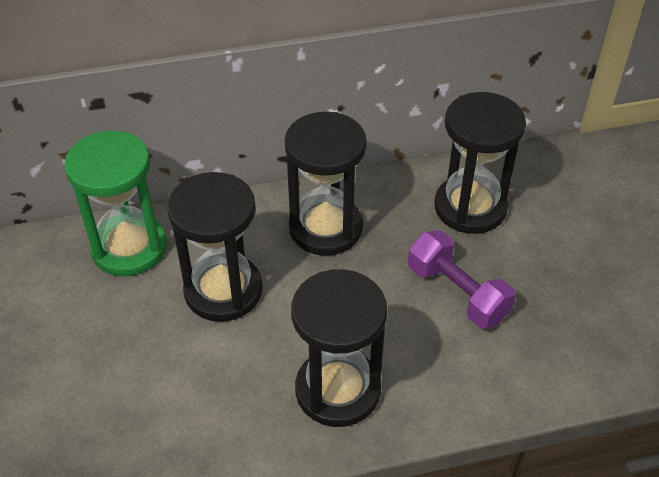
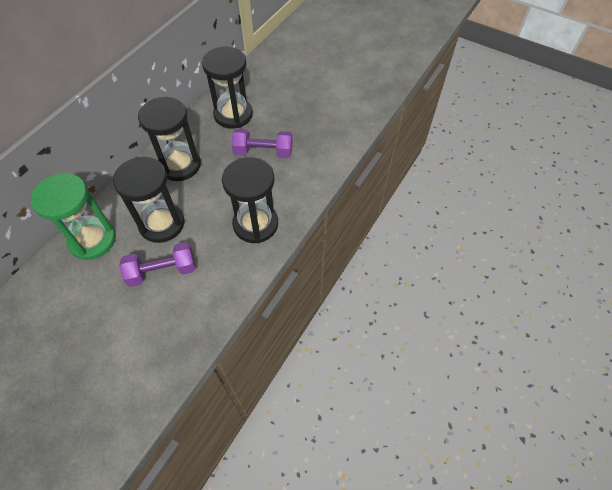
camera: 45 degrees left, 10 degrees up
none -> purple dumbbell [119,242,196,287]

